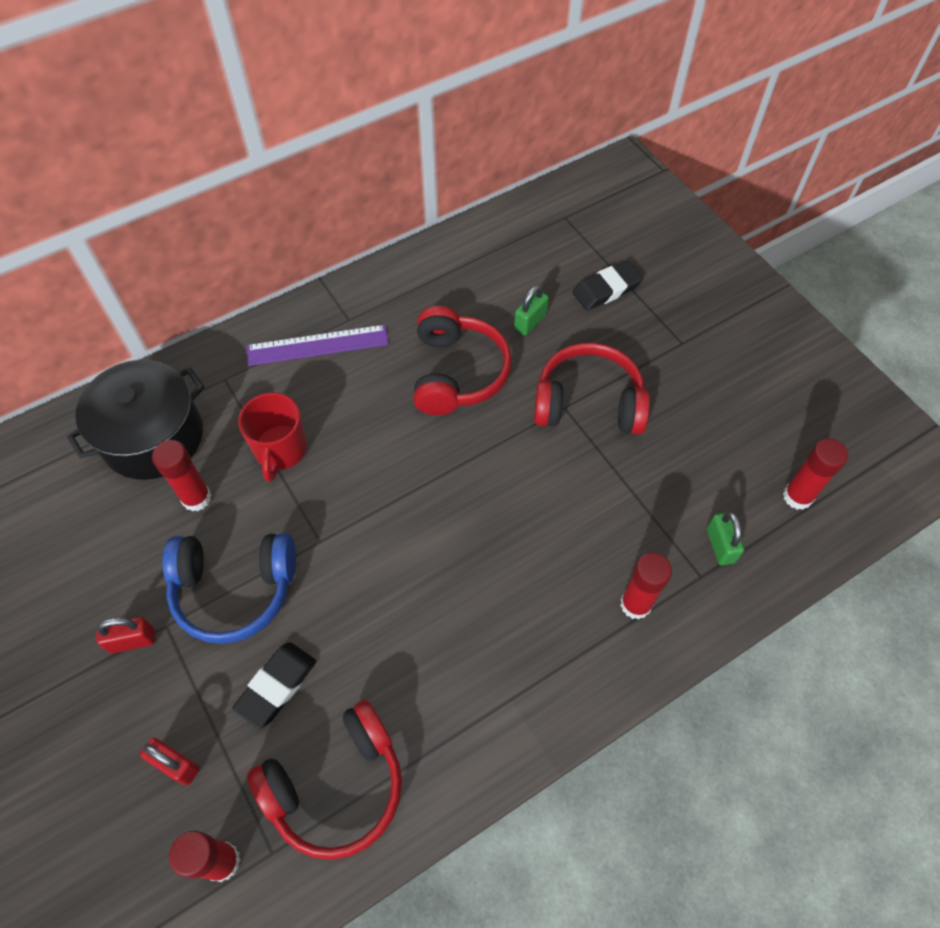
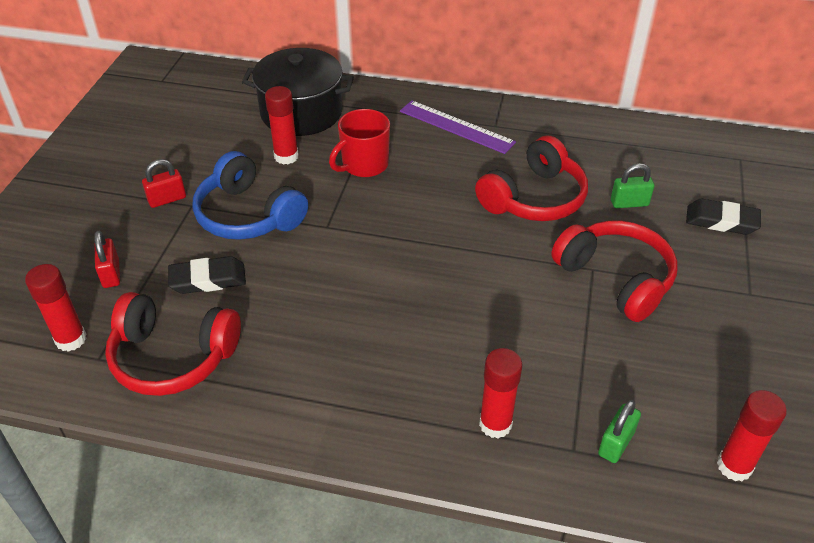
camera: 45 degrees right, 15 degrees down
red padlock [96,617,155,653] -> red padlock turned 60 degrees counterclockwise [142,159,186,208]

